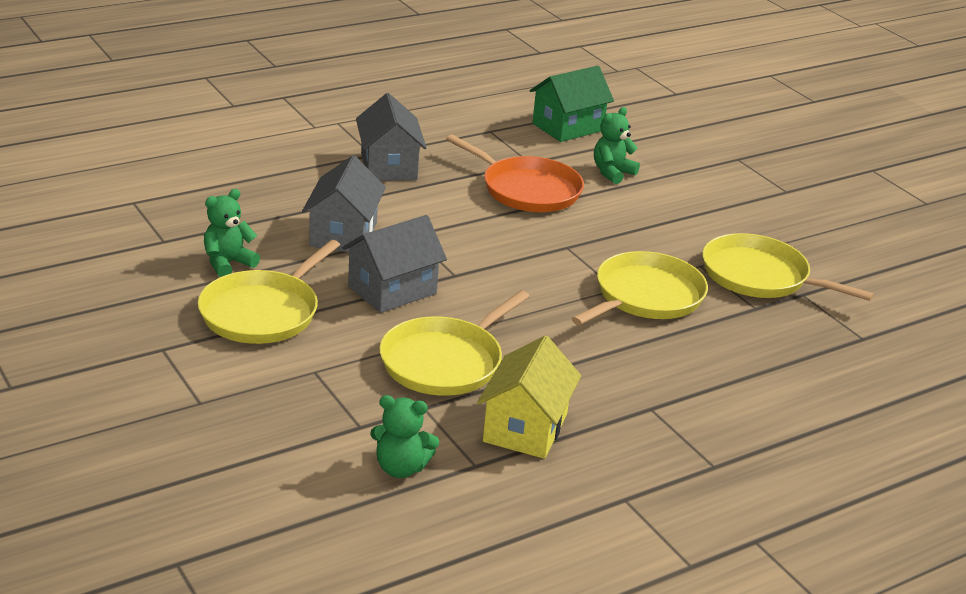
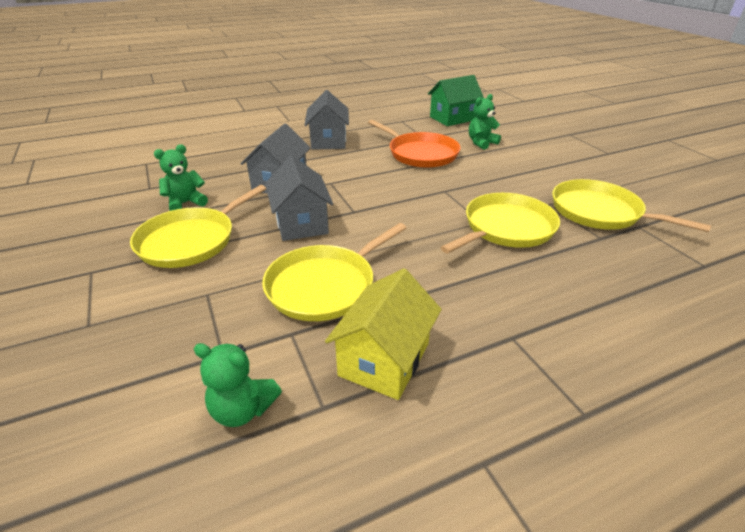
camera: 10 degrees right, 5 degrees up
grey house [342,215,447,313] -> grey house turned 75 degrees counterclockwise [265,156,333,241]

